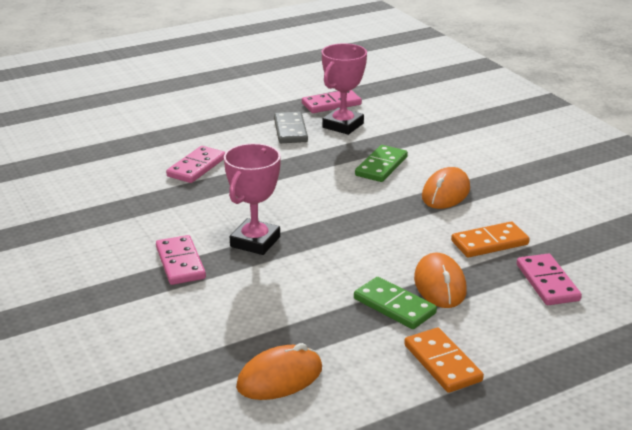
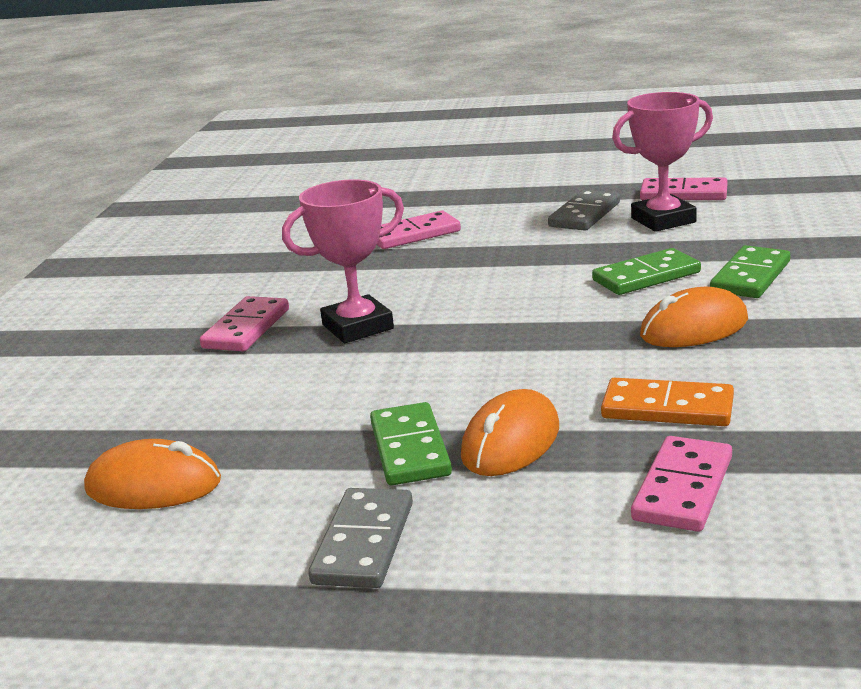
camera: 40 degrees right, 5 degrees down
orange domino [404,328,484,393] -> grey domino [308,488,413,588]
none -> green domino [710,245,790,298]

